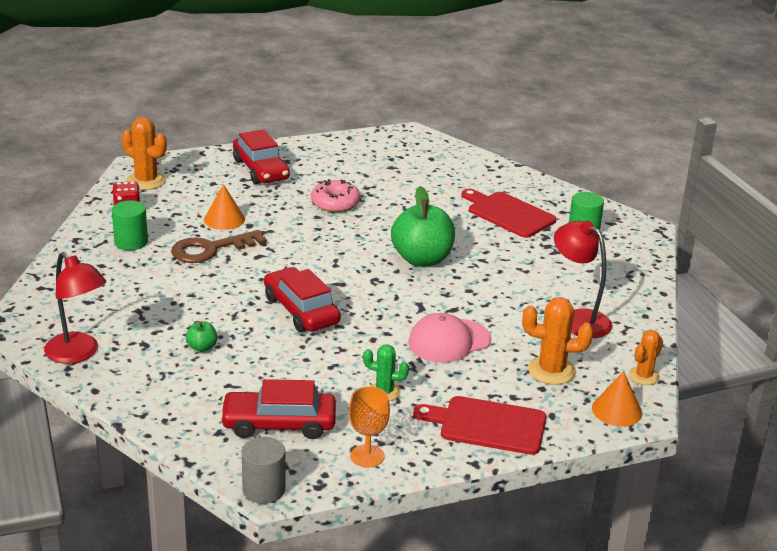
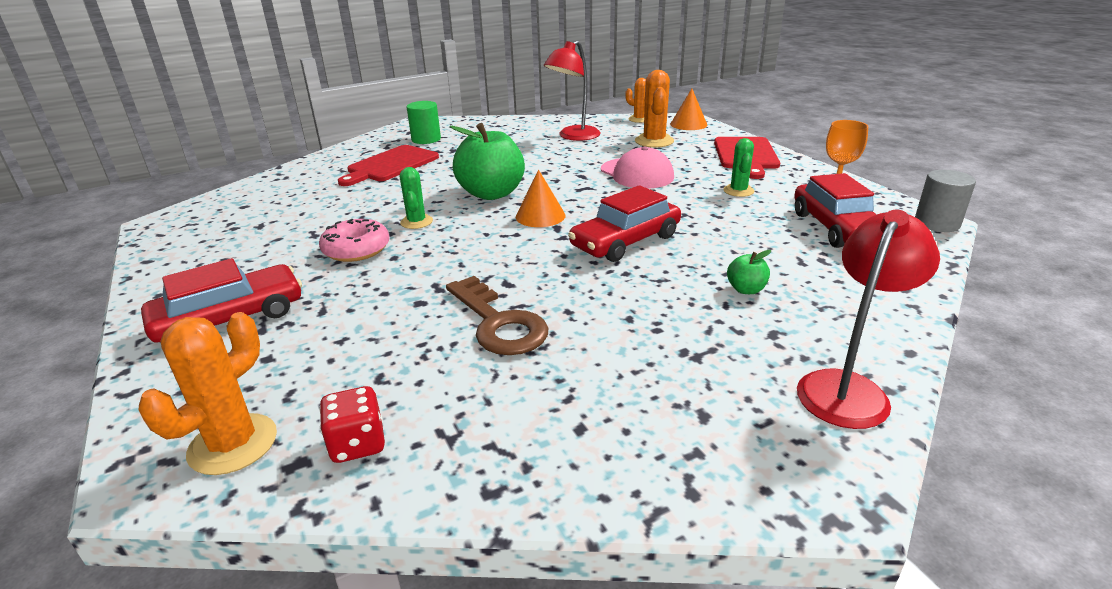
camera: 95 degrees left, 0 degrees up
green cylinder [112,200,148,250] -> none
orange cone [204,184,245,230] -> orange cone moved to [516,170,566,227]
none -> green cactus [400,167,433,229]

